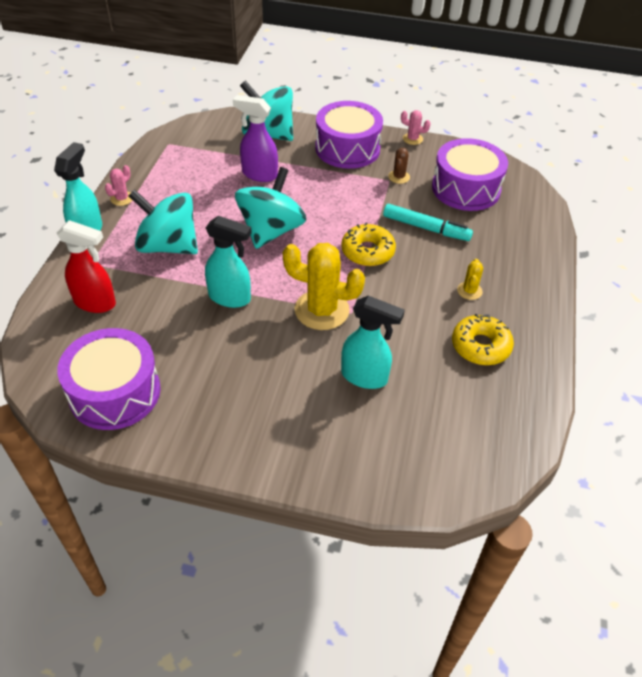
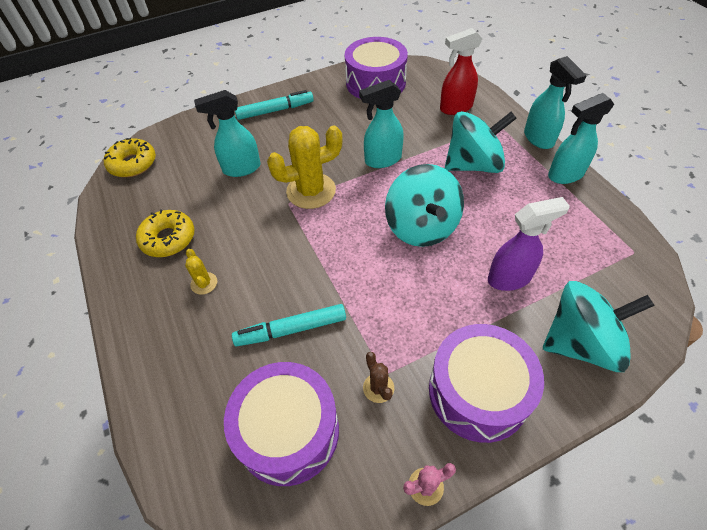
camera: 145 degrees right, 5 degrees up
pink cactus [105,165,132,206] -> turquoise spray bottle [548,93,614,184]
yellow donut [341,223,396,266] -> yellow donut moved to [104,138,156,177]
none -> turquoise marker [235,90,314,120]

